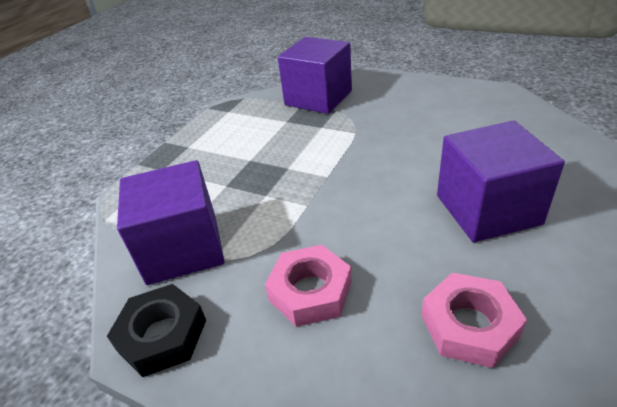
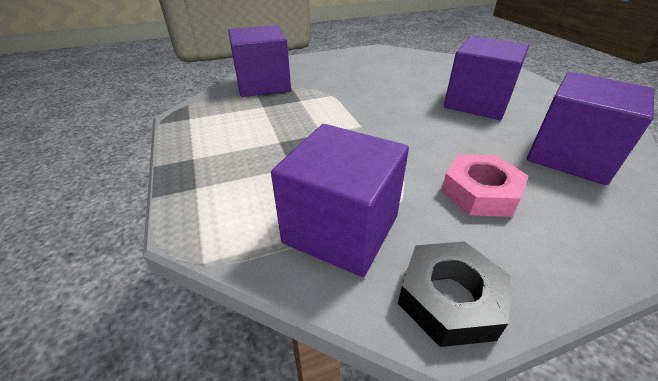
camera: 50 degrees left, 0 degrees up
pink nut [422,273,527,368] -> purple cube [527,72,654,185]

